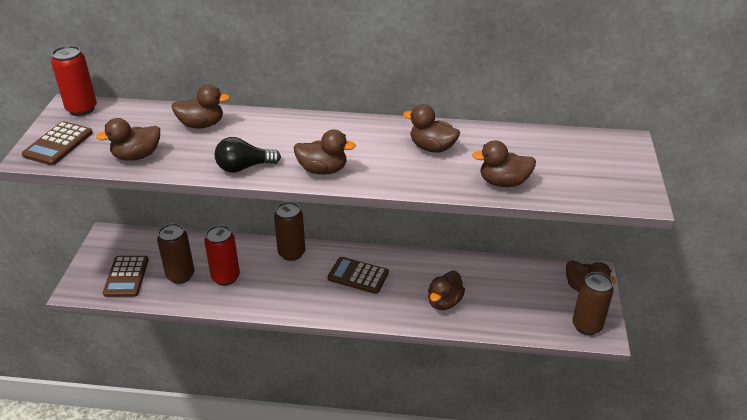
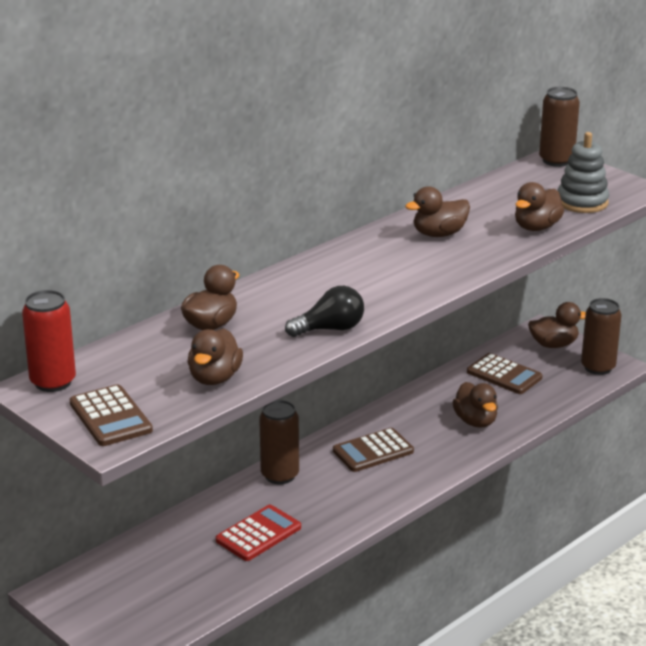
camera: 50 degrees left, 10 degrees down
brown calculator [103,256,149,297] -> brown calculator moved to [467,353,542,394]
brown can [157,223,194,284] -> brown can moved to [539,87,580,167]
red can [204,225,240,286] -> red calculator [216,505,301,561]
black light bulb [215,137,281,173] -> black light bulb turned 135 degrees counterclockwise [285,286,364,337]
brown duck [294,130,356,175] -> none
none -> grey stacking toy [557,132,609,213]

